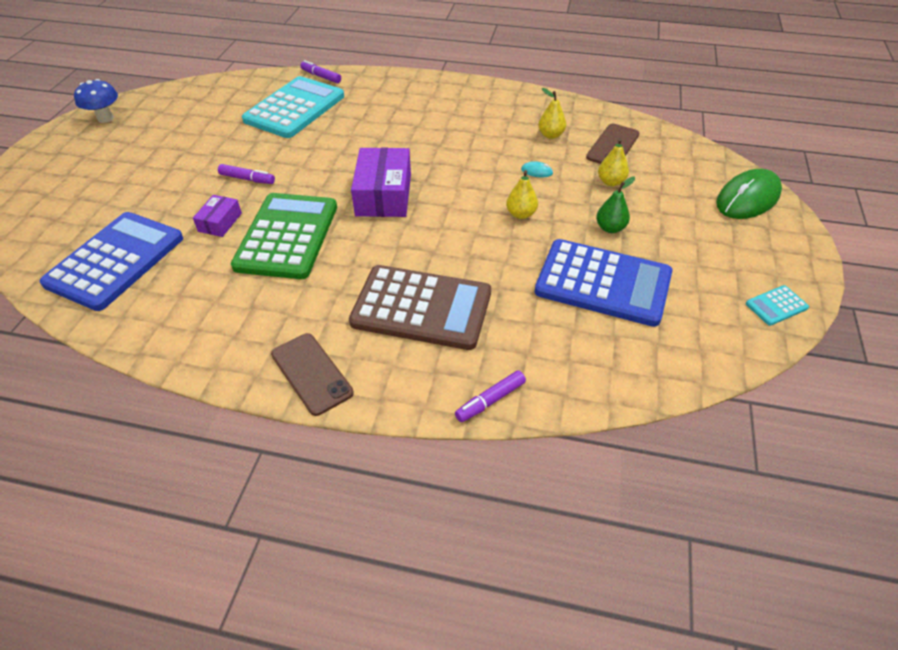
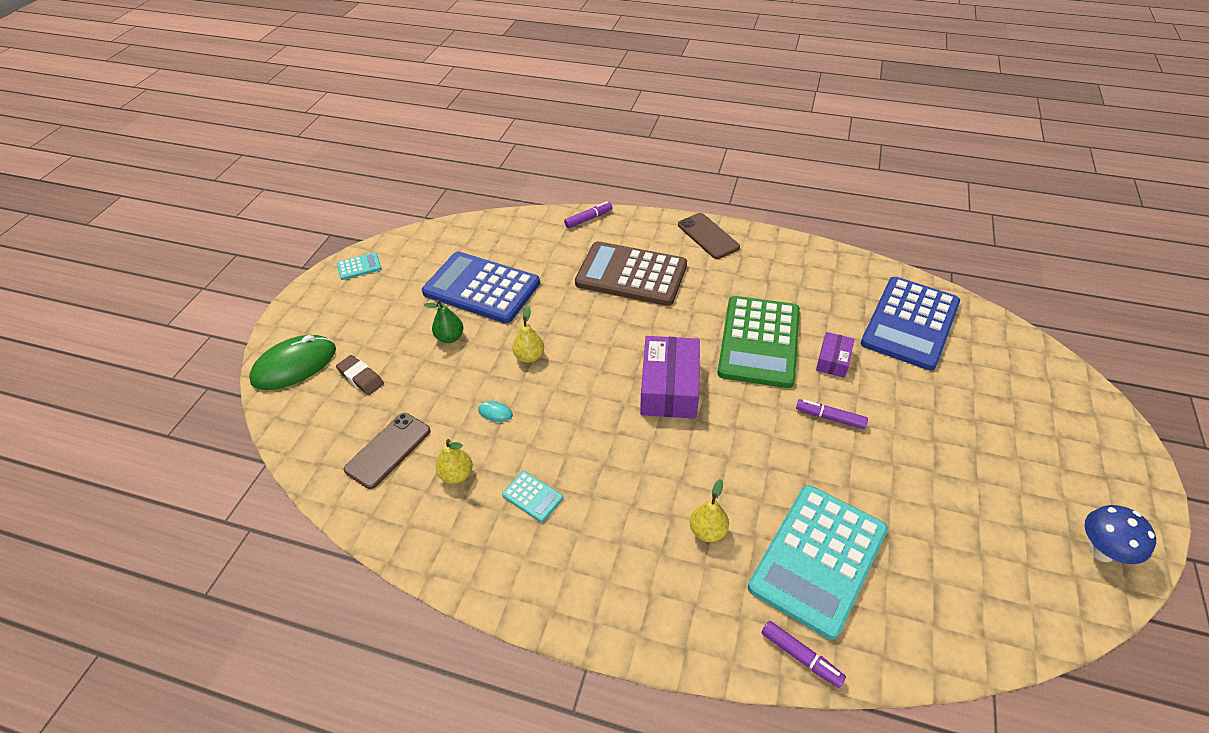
camera: 175 degrees left, 0 degrees up
yellow pear [598,138,629,186] -> yellow pear moved to [690,479,729,542]
none -> brown eraser [336,355,384,395]
none -> turquoise calculator [502,471,563,522]

